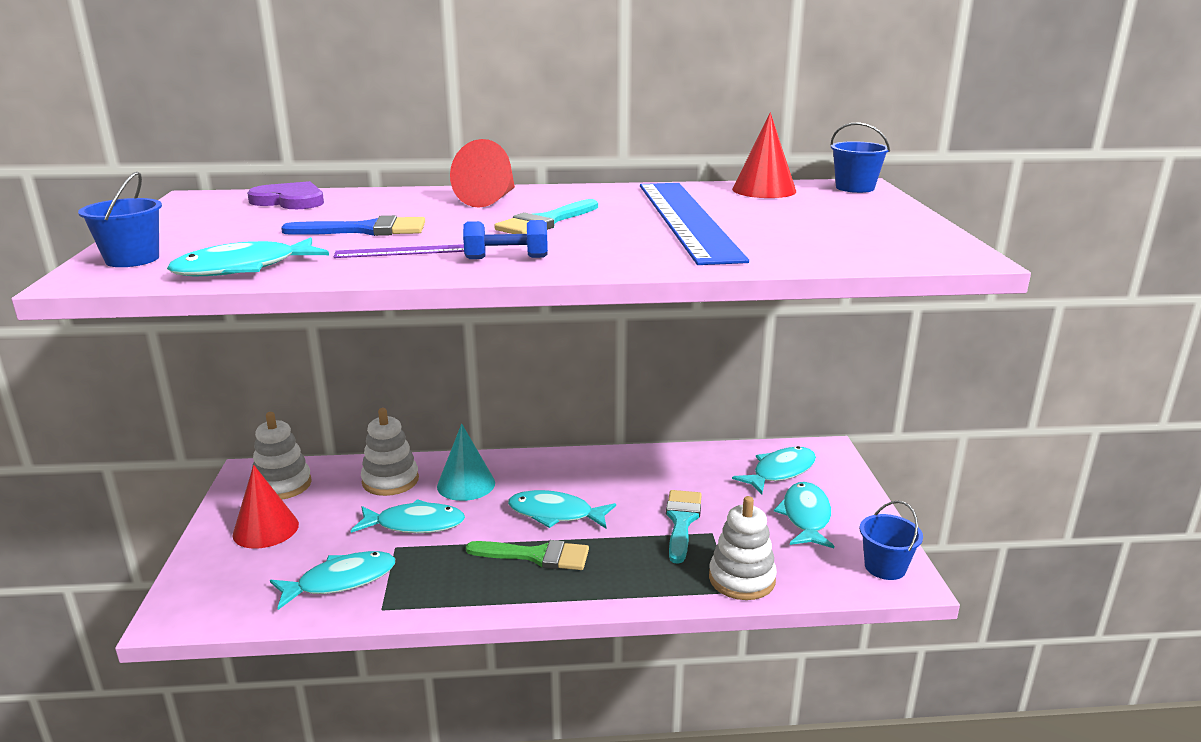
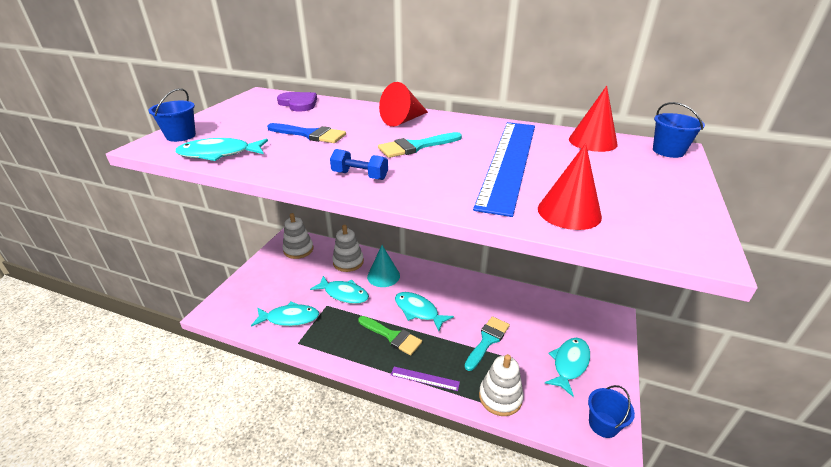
camera: 25 degrees right, 10 degrees up
red cone [233,465,299,549] -> red cone moved to [538,143,602,230]
purple ruler [334,244,464,258] -> purple ruler moved to [391,367,460,391]
turquoise fish [732,446,816,494] -> none

